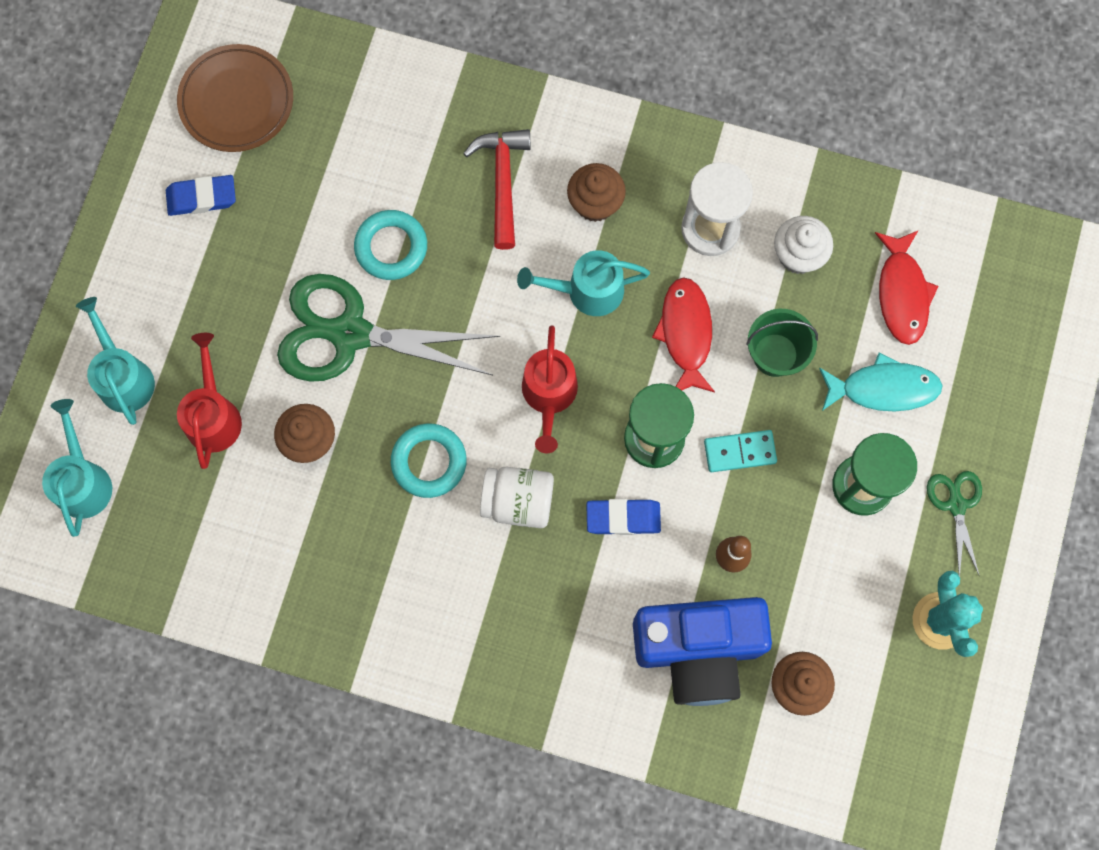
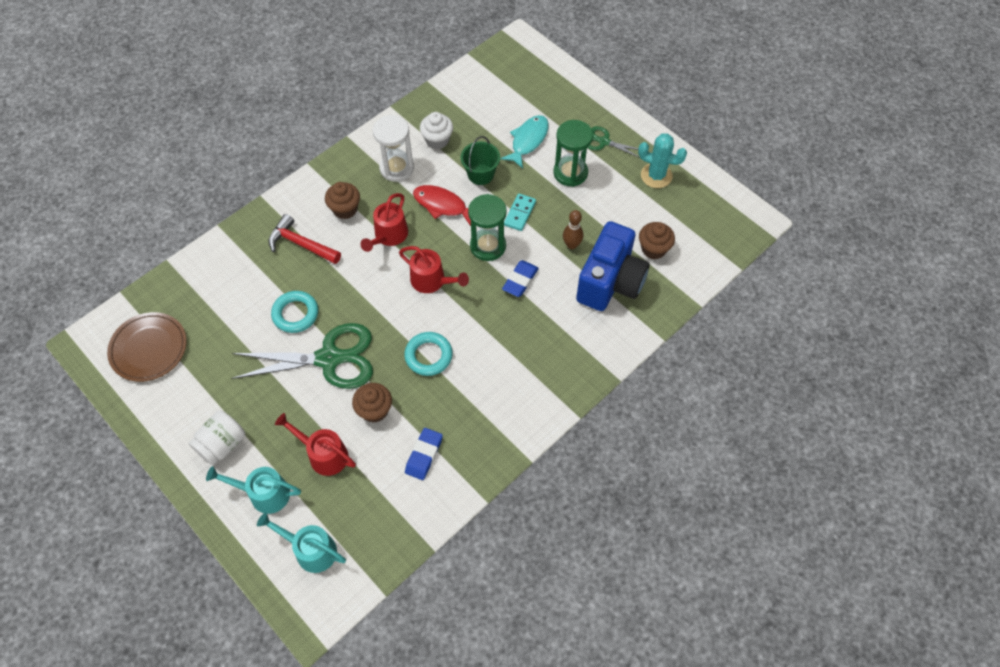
camera: 60 degrees left, 15 degrees down
blue eraser [166,175,236,216] -> blue eraser moved to [405,428,443,480]
green scissors [277,274,500,382] -> green scissors turned 135 degrees counterclockwise [231,323,373,389]
white jar [480,466,554,528] -> white jar moved to [188,410,245,465]
turquoise watering can [517,250,650,316] -> red watering can [361,193,408,252]
red fish [875,230,938,345] -> none

